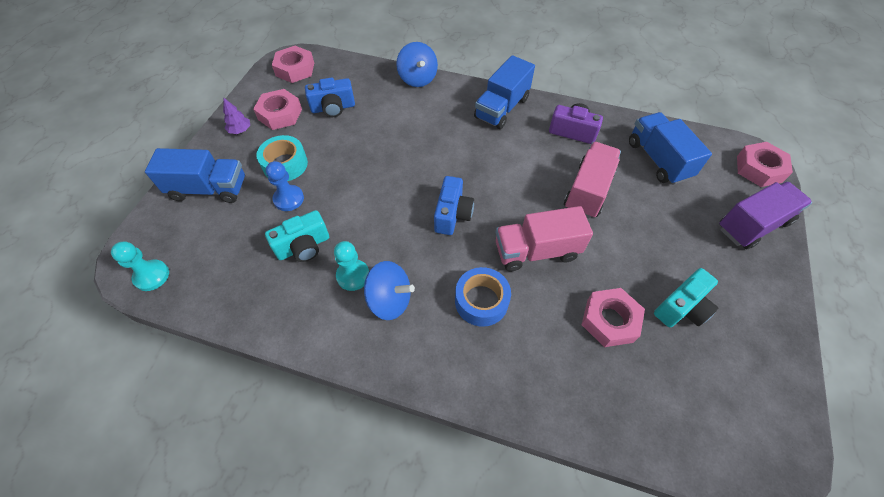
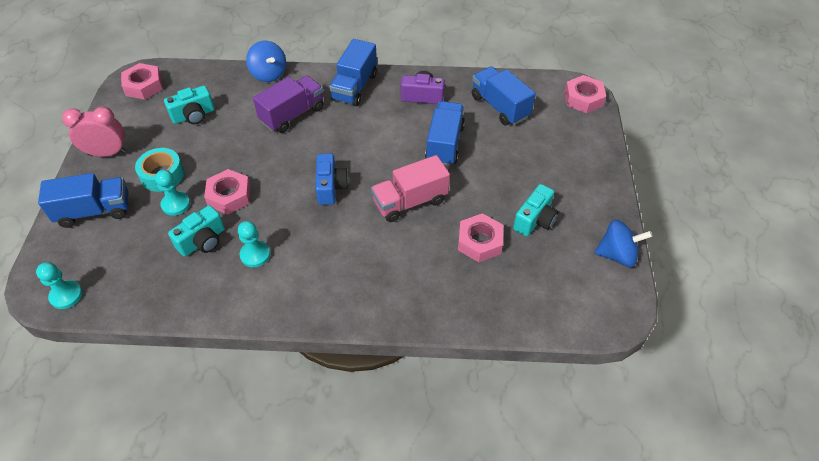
camera: 15 degrees left, 5 degrees down
purple tree [223,98,250,134] -> pink clock [62,107,127,157]
pink nut [253,89,302,130] -> pink nut moved to [204,169,251,215]
blue pawn [266,161,304,211] -> turquoise pawn [155,170,190,216]
blue camera [305,78,355,117] -> turquoise camera [164,86,215,124]
blue spinning top [364,261,415,320] -> blue spinning top moved to [595,220,652,267]
blue tape [455,267,511,327] -> none
pink truck [564,142,621,218] -> blue truck [425,101,465,166]
purple truck [719,181,812,249] -> purple truck moved to [253,75,324,133]

